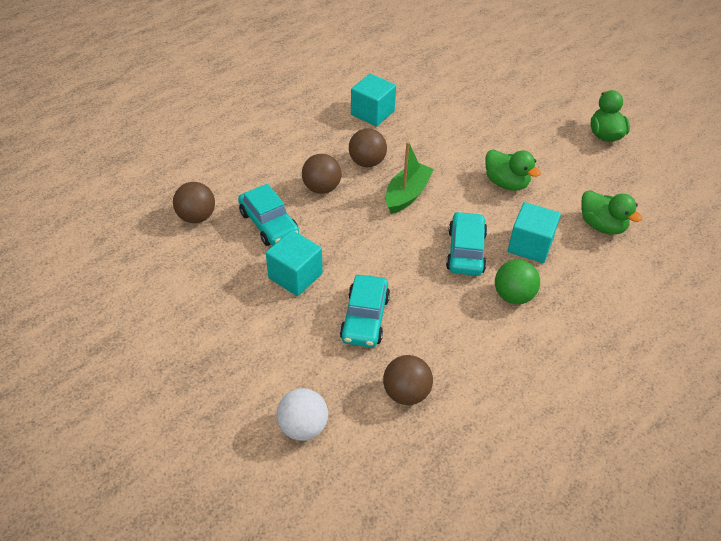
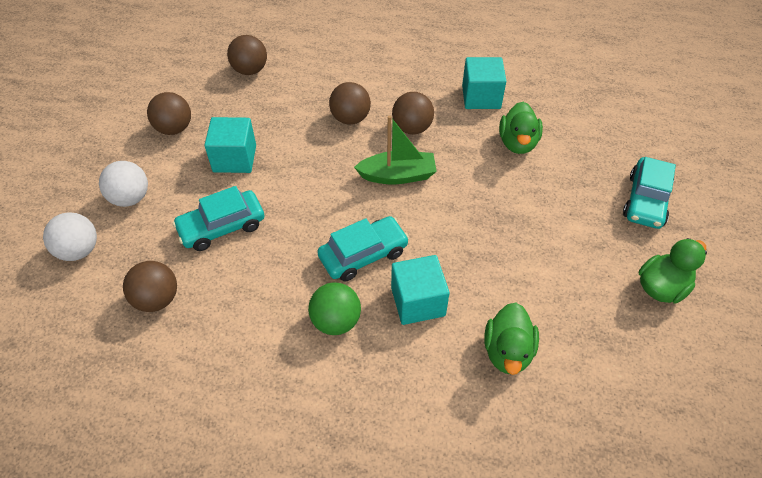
camera: 55 degrees right, 5 degrees up
turquoise car [238,184,299,246] -> turquoise car moved to [623,157,676,229]
green duck [485,149,541,191] -> green duck moved to [499,102,543,154]
none -> white ball [99,161,148,207]
none -> brown ball [147,92,191,135]

